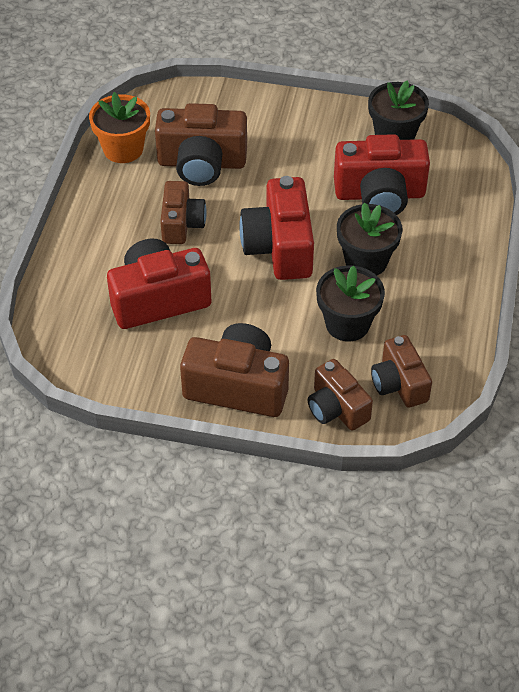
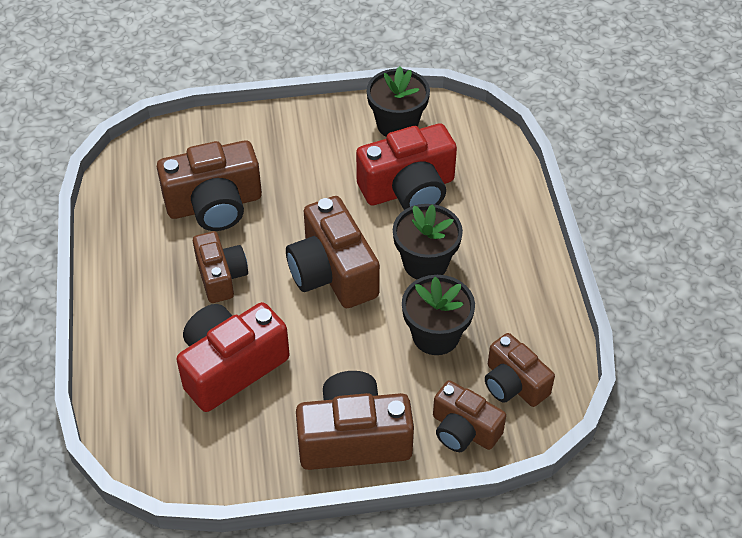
camera: 20 degrees left, 0 degrees up
orange flower pot [89,92,150,163] -> none
red camera [239,176,314,280] -> brown camera [286,196,380,308]

